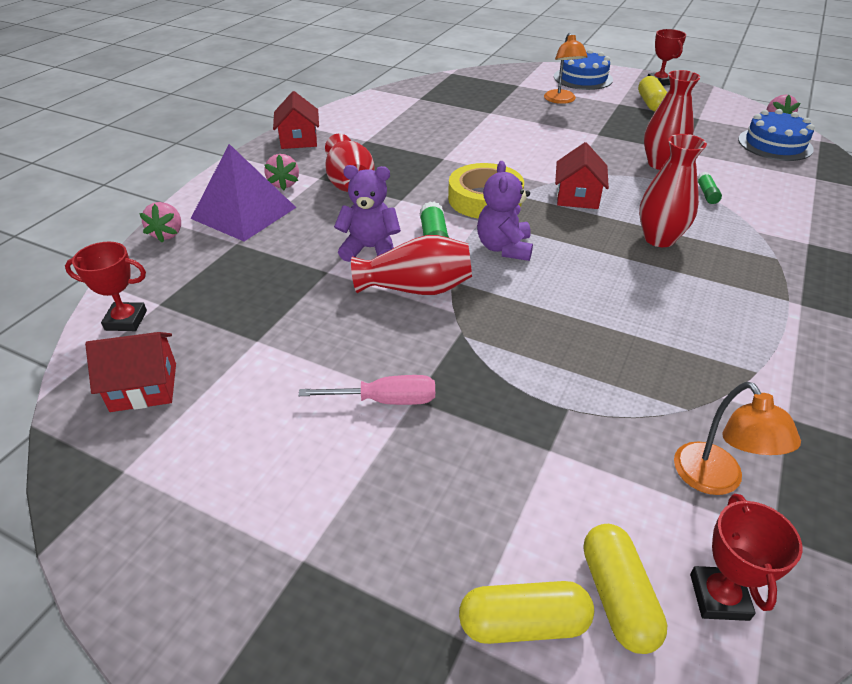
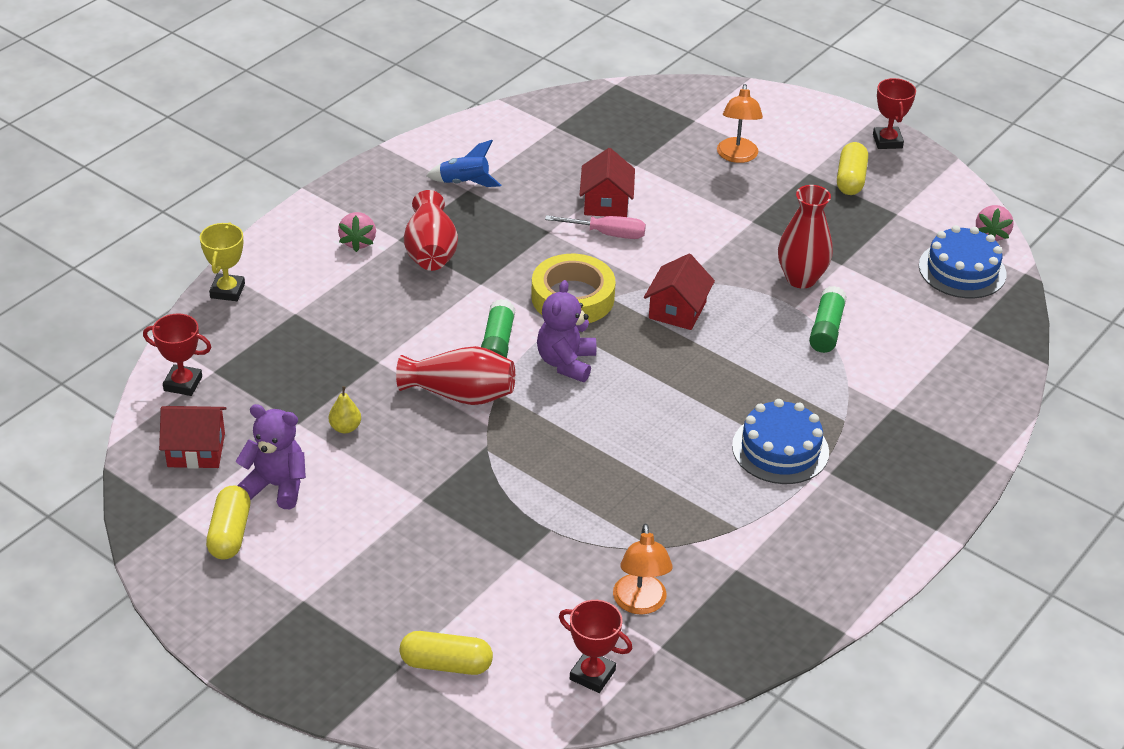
camera: 10 degrees right, 0 degrees up
pink strawberry [139,202,181,243] -> yellow trophy [200,223,245,301]
purple pyramid [191,144,296,241] -> none
red house [273,91,319,149] -> red house moved to [579,148,635,217]
pink screwdriver [298,375,435,405] -> pink screwdriver moved to [545,215,646,239]
purple teddy bear [334,165,401,262] -> purple teddy bear moved to [236,404,306,509]
blue cake [554,49,613,90] -> blue cake moved to [732,399,829,484]
yellow capsule [584,524,667,654] -> yellow capsule moved to [206,486,250,560]
red vase [639,134,707,247] -> none
red trophy [690,494,802,621] -> red trophy turned 75 degrees counterclockwise [559,600,633,693]
green glue stick [697,172,722,204] -> green glue stick [809,286,847,353], size x1.61
none -> yellow pear [329,386,361,433]
none -> blue rocket [426,140,501,187]

